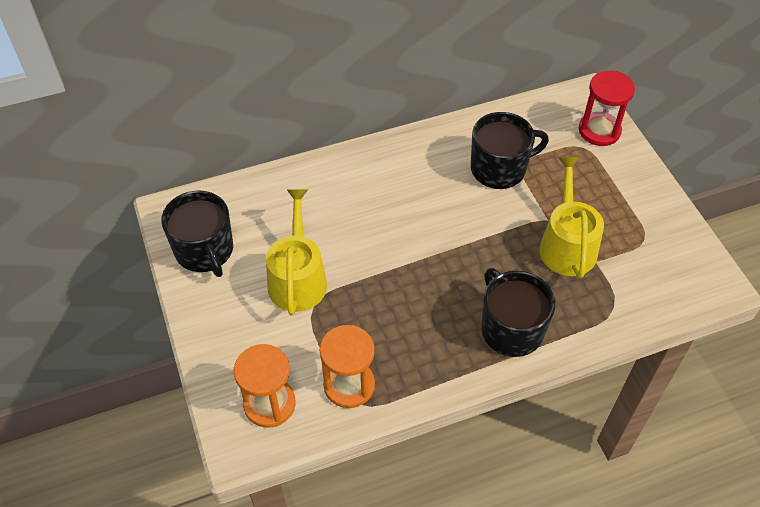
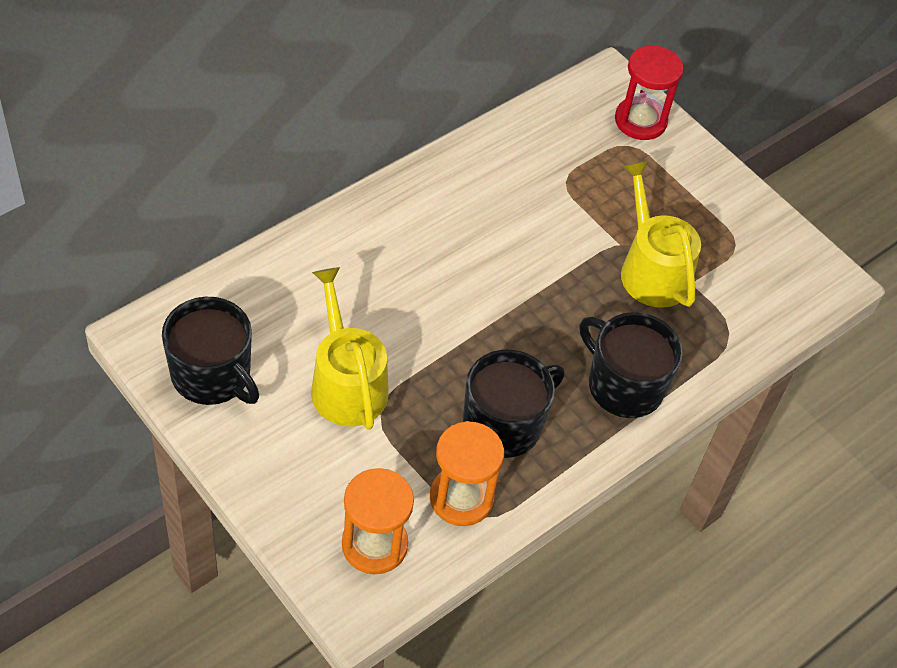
camera: 25 degrees left, 0 degrees up
black mug [471,112,549,189] -> black mug moved to [463,350,565,458]

